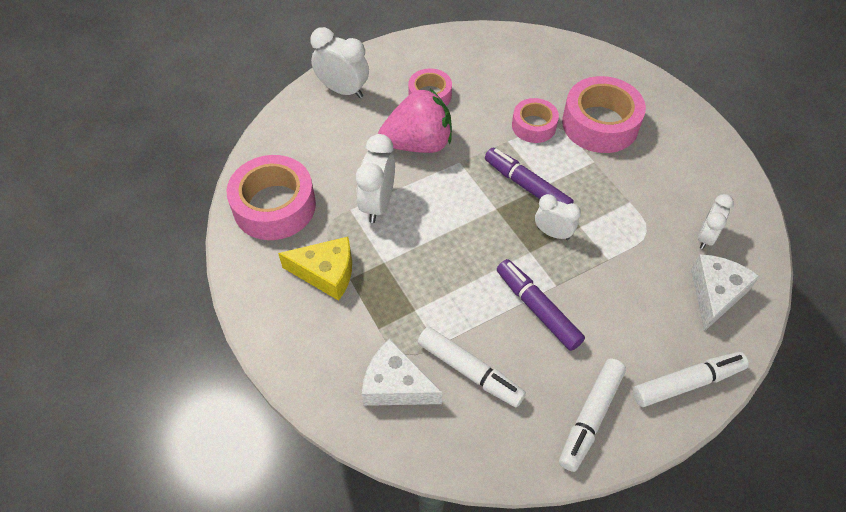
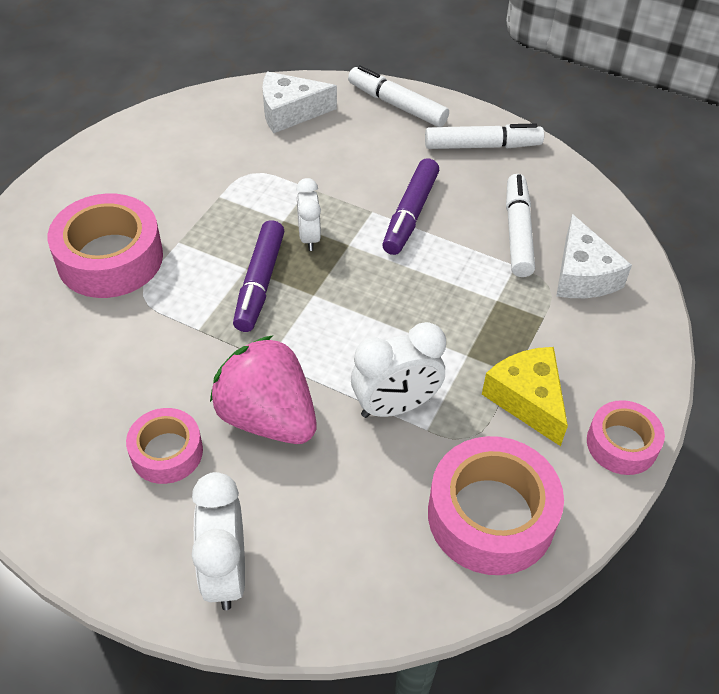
camera: 125 degrees left, 5 degrees down
pink tape [512,98,559,143] -> pink tape moved to [587,400,665,475]
white clock [698,194,734,249] -> none

